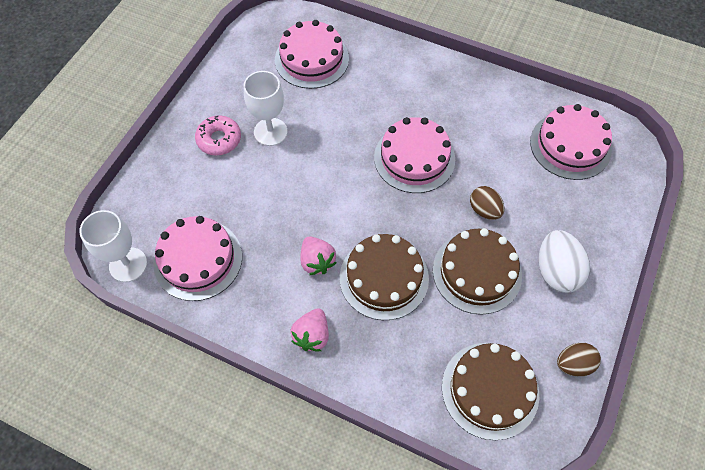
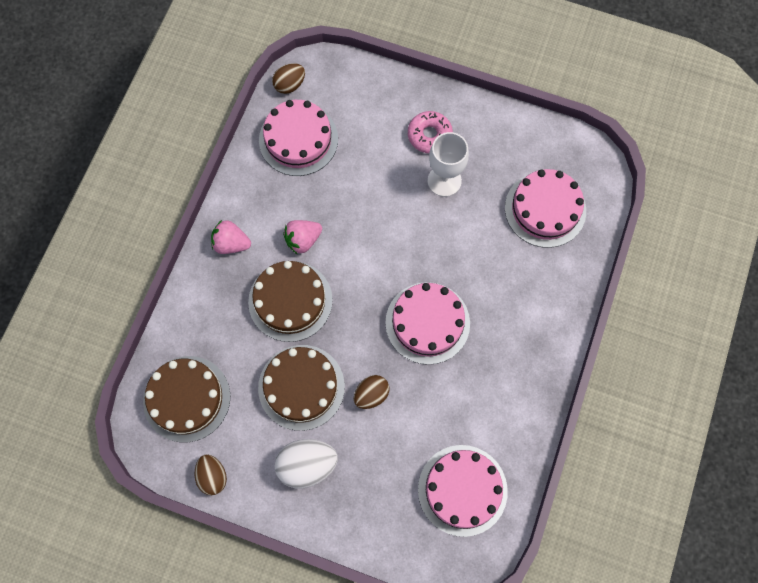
camera: 85 degrees right, 10 degrees up
white goblet [79,210,147,282] -> brown egg [272,63,305,94]

